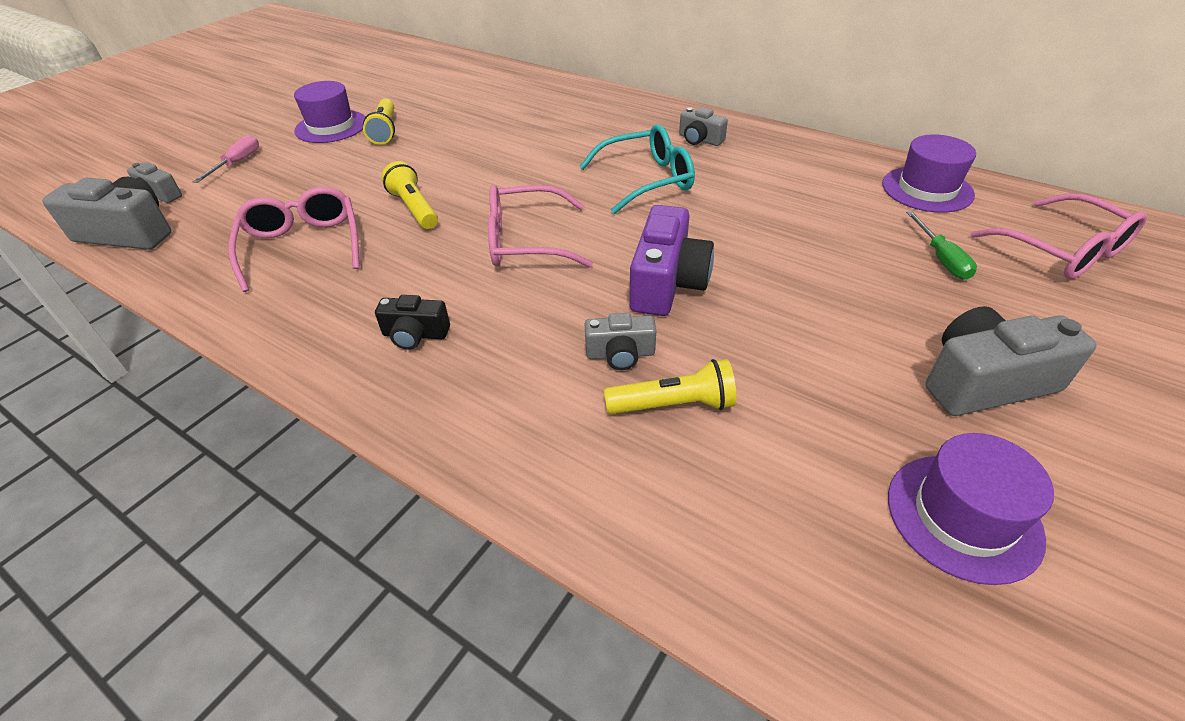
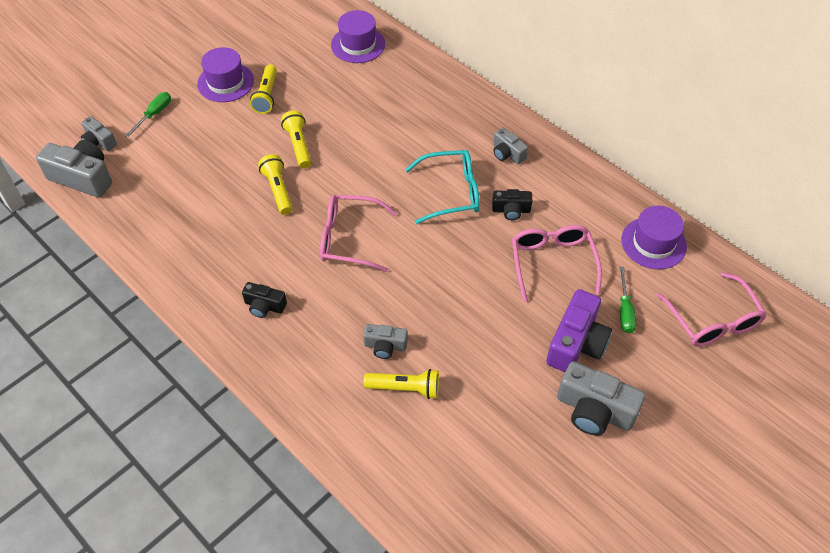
camera: 10 degrees right, 10 degrees up
pink screwdriver [193,135,259,183] -> green screwdriver [125,92,171,137]
pink glasses [228,187,360,292] -> pink glasses moved to [512,225,602,302]
purple camera [629,205,714,316] -> purple camera moved to [546,289,612,372]
purple hat [888,433,1054,585] -> purple hat moved to [331,10,385,63]
grey camera [925,306,1097,416] -> grey camera turned 150 degrees counterclockwise [557,361,646,436]
none -> yellow flashlight [281,111,311,168]
none -> black camera [492,189,533,220]

